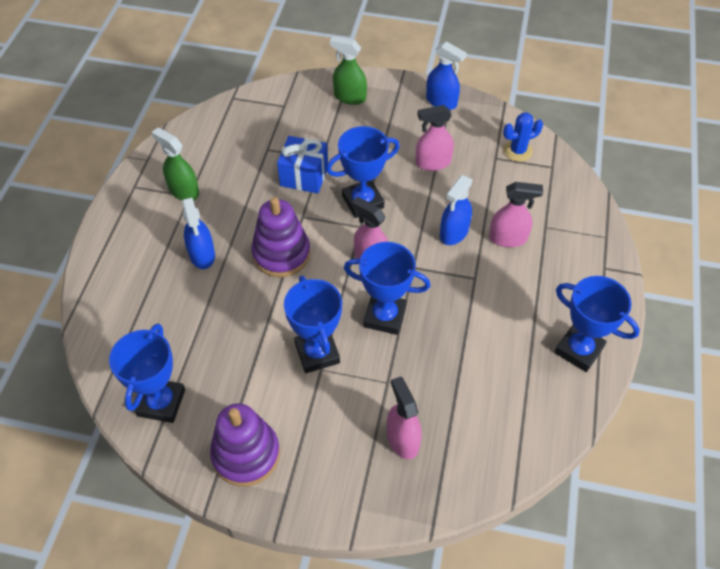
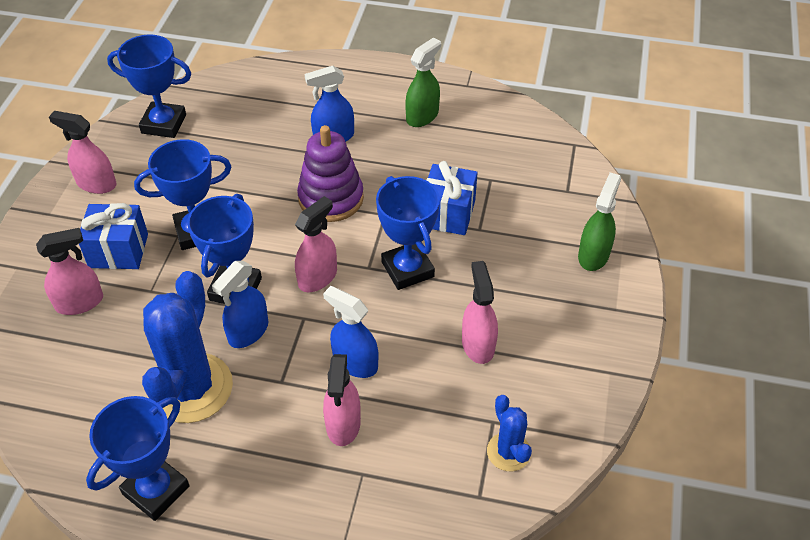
camera: 90 degrees right, 5 degrees down
purple stacking toy [210,403,280,486] -> pink spray bottle [49,111,116,194]
blue spray bottle [426,41,467,110] -> blue spray bottle moved to [212,261,268,348]
none -> blue gift [79,203,148,269]
none -> blue cactus [142,271,233,423]

